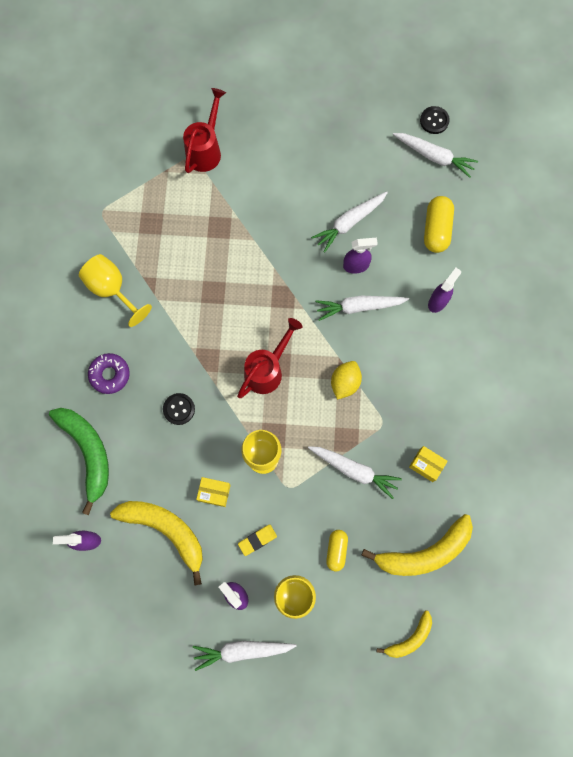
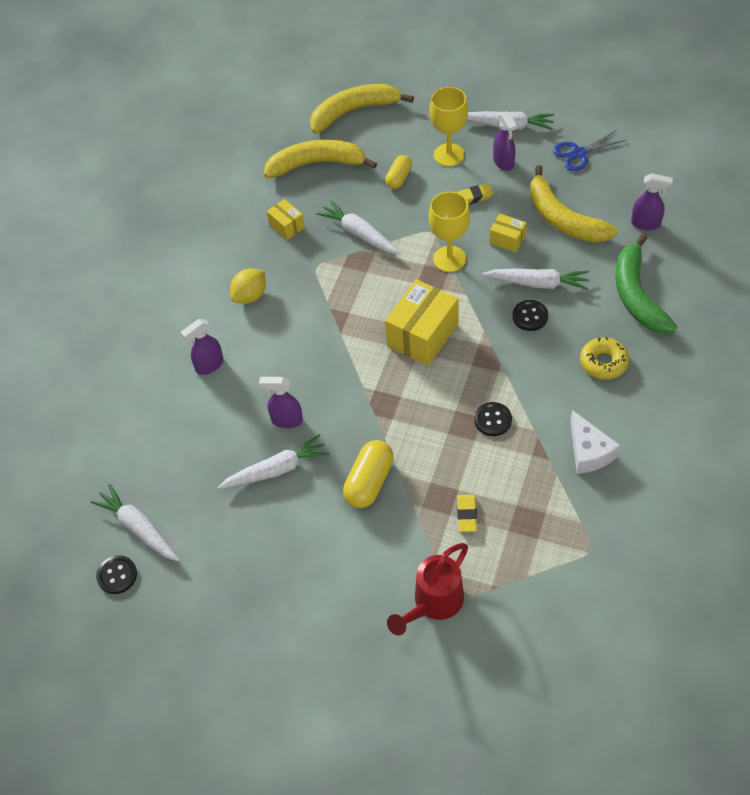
camera: 160 degrees left, 20 degrees down
yellow goblet [79,254,152,327] -> white cheese [570,410,620,474]
purple donut [88,353,130,394] -> yellow donut [580,337,629,380]
red watering can [237,318,303,398] -> yellow box [385,279,458,366]
white carrot [315,296,409,321] -> white carrot moved to [482,269,589,290]
yellow lemon [331,361,362,400] -> yellow lemon moved to [230,269,266,304]
yellow banana [377,611,432,658] -> yellow banana [310,84,414,133], size x1.80
yellow capsule [424,196,454,253] -> yellow capsule moved to [343,440,394,508]
none -> yellow eraser [457,495,477,532]
none -> black button [474,402,512,436]
none -> blue scissors [553,130,627,171]

